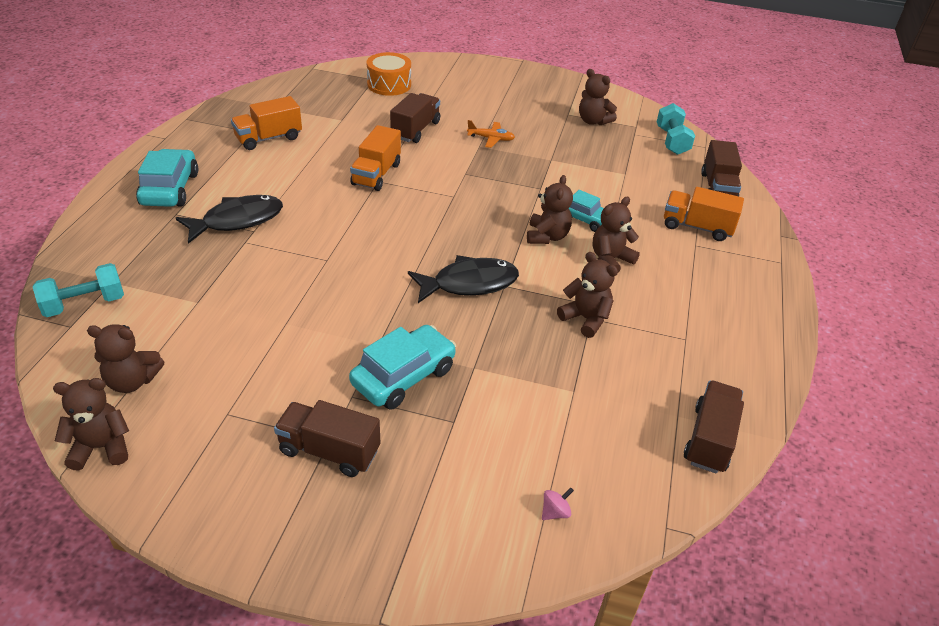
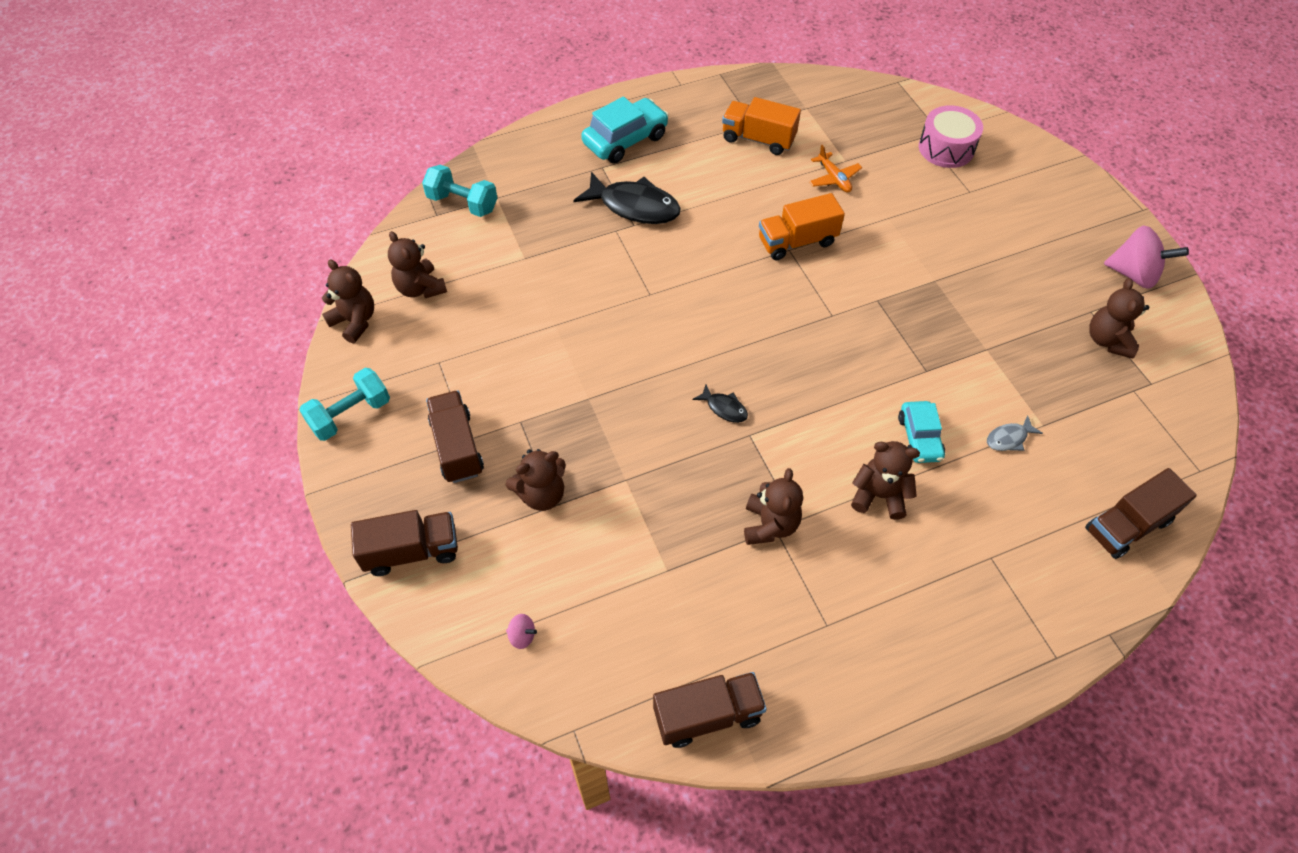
camera: 55 degrees right, 15 degrees up
turquoise car [349,325,456,410] -> none
orange drum [366,52,411,96] -> pink drum [919,105,983,168]
brown truck [390,93,440,143] -> brown truck moved to [351,510,458,576]
black fish [408,255,519,303] -> black fish [692,385,748,423], size x0.47
orange plane [467,120,515,148] -> orange plane moved to [809,145,862,193]
brown teddy bear [527,175,573,244] -> brown teddy bear moved to [506,449,565,511]
turquoise dumbbell [657,103,695,155] -> turquoise dumbbell moved to [299,368,390,441]
orange truck [664,187,744,241] -> none
none -> grey fish [987,415,1043,451]
none -> pink spinning top [1104,225,1189,289]

